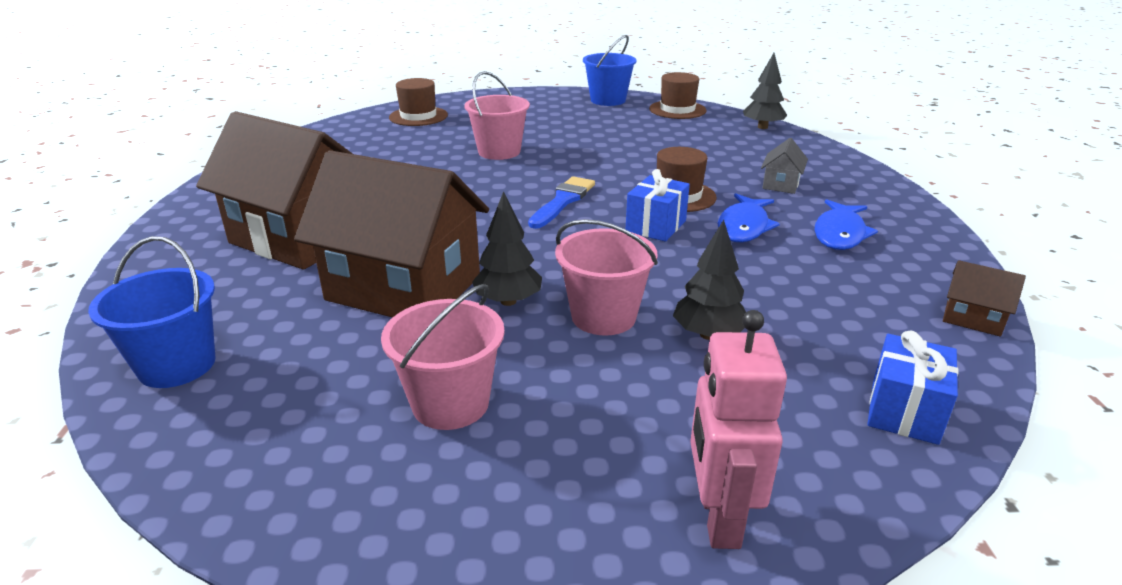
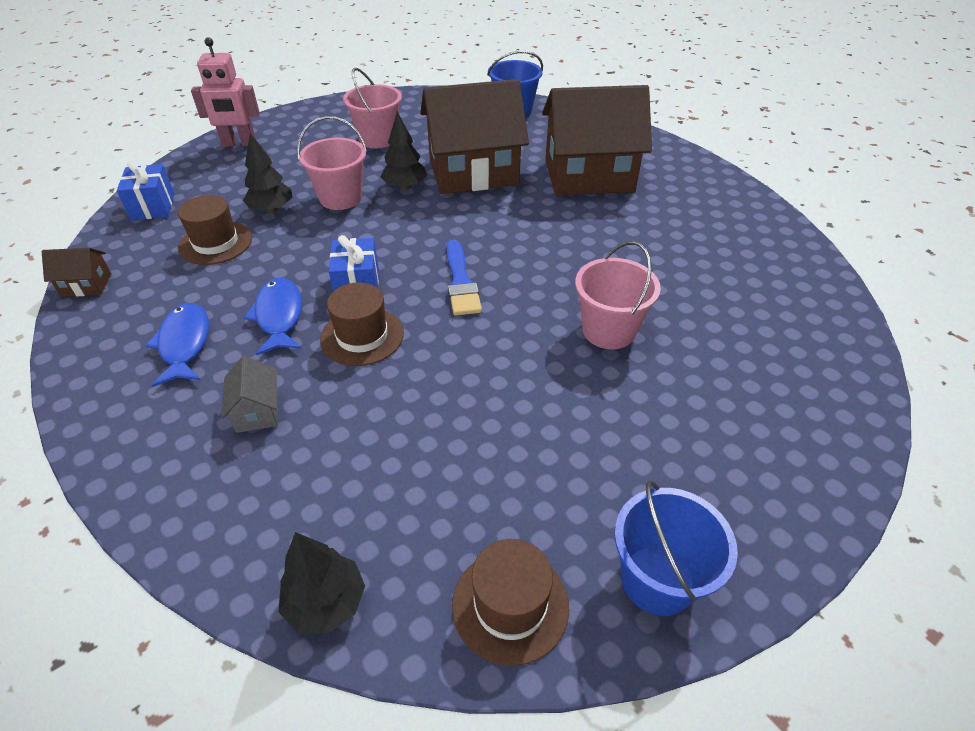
camera: 145 degrees right, 15 degrees up
brown hat [389,78,448,126] -> brown hat moved to [178,195,252,265]
pink robot [690,310,787,549] -> pink robot turned 120 degrees clockwise [191,37,260,147]

